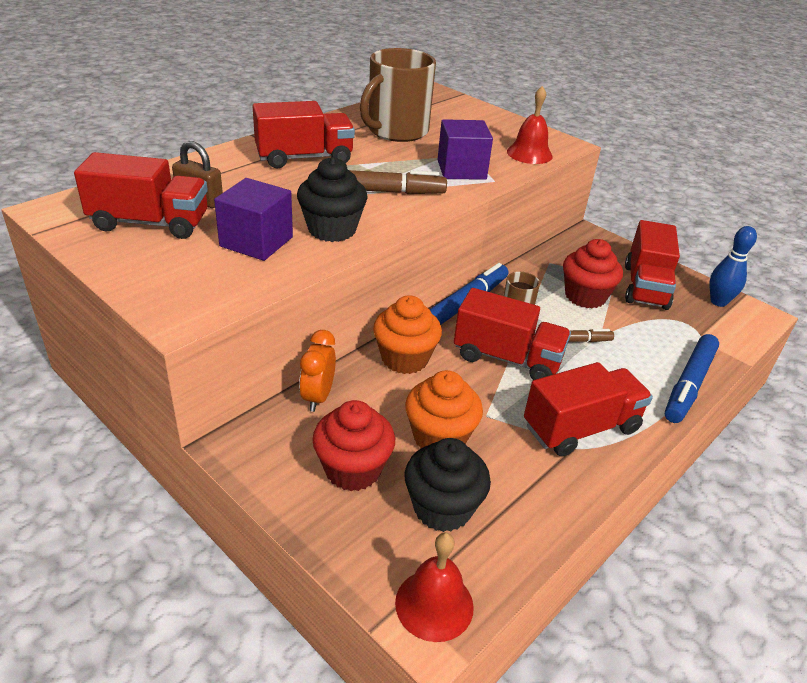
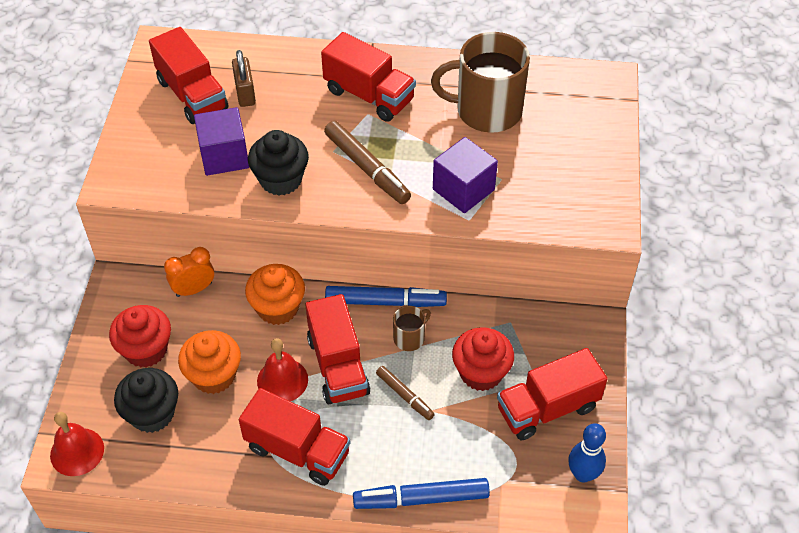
camera: 55 degrees right, 15 degrees up
red bell [507,86,553,164] -> red bell moved to [257,338,308,401]

